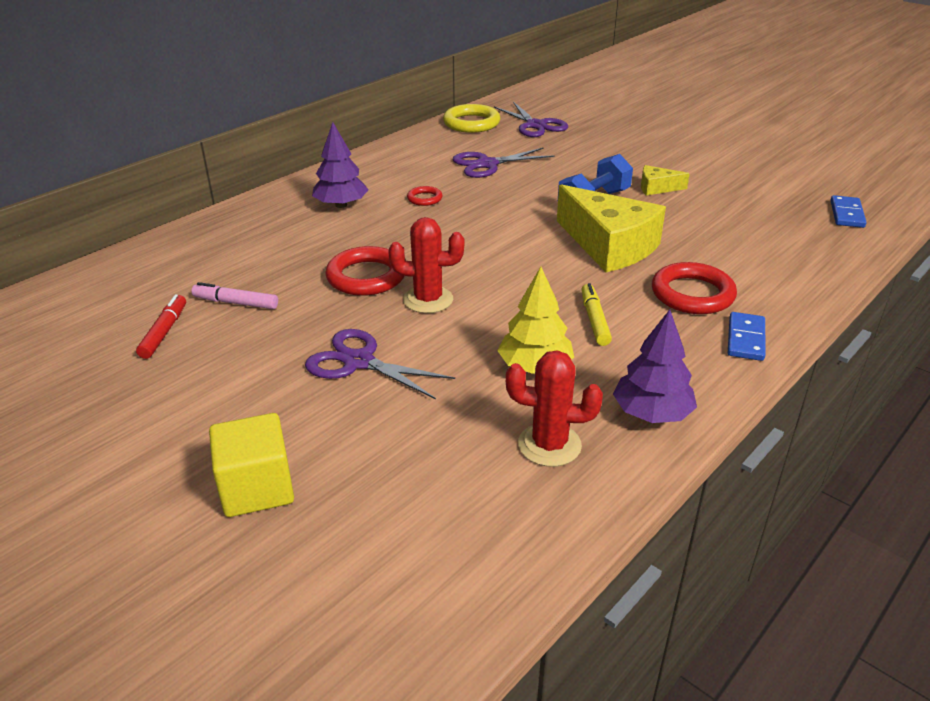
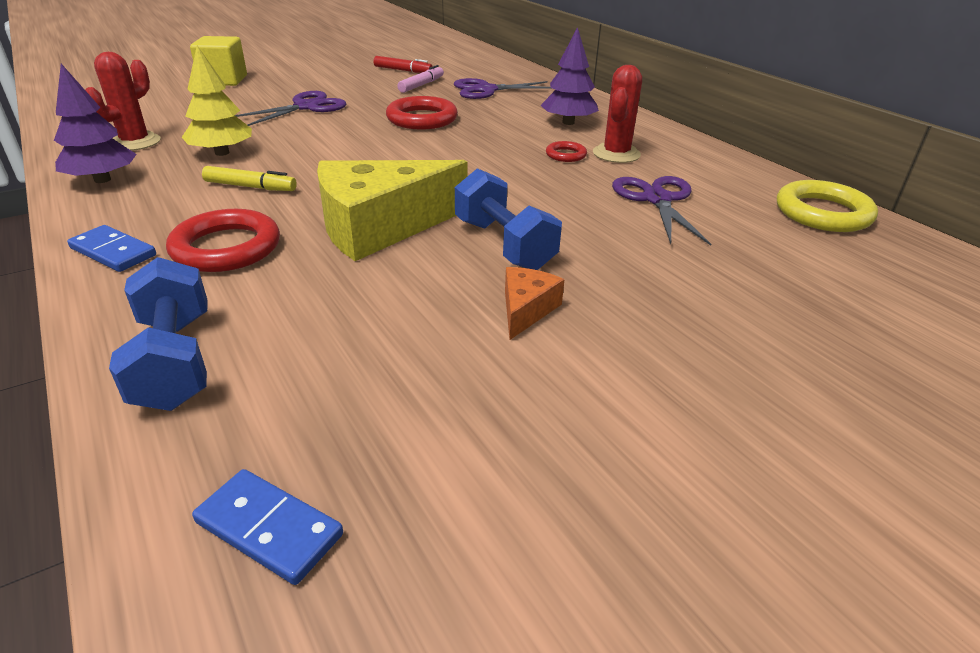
camera: 105 degrees right, 0 degrees up
red cactus [388,217,464,313] -> red cactus moved to [593,65,642,163]
purple scissors [494,102,568,137] -> purple scissors moved to [453,78,551,99]
yellow cheese [641,165,690,196] -> orange cheese [505,267,565,340]
none -> blue dumbbell [109,257,207,411]

